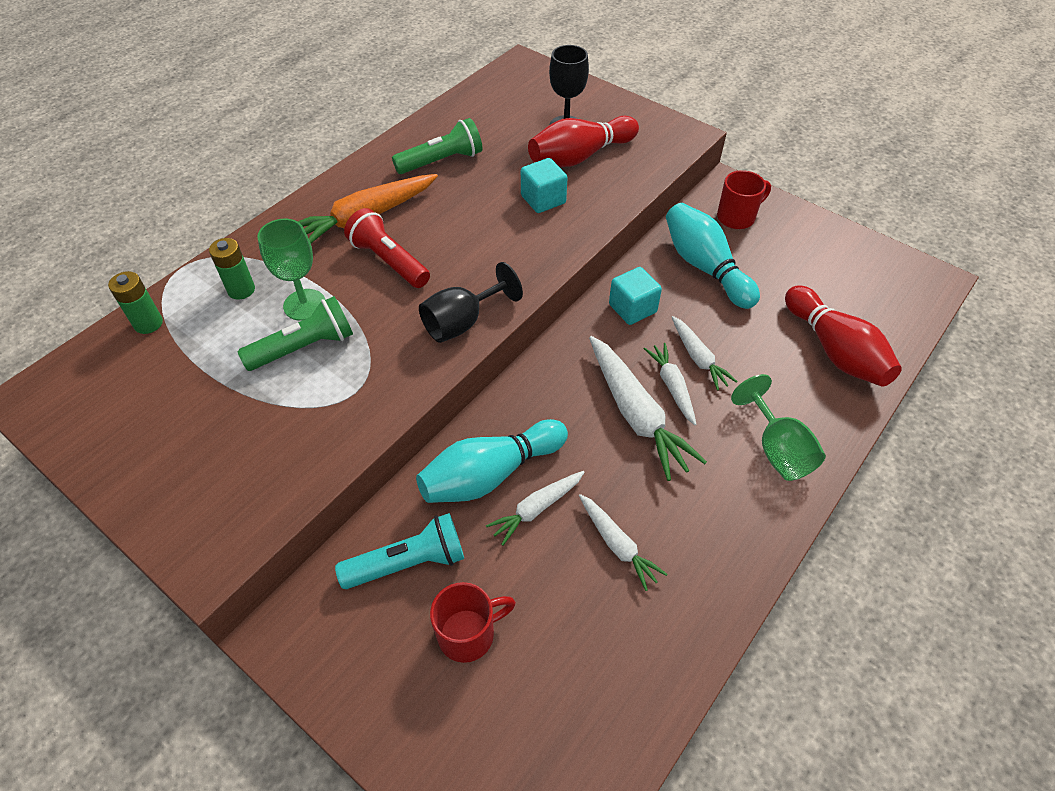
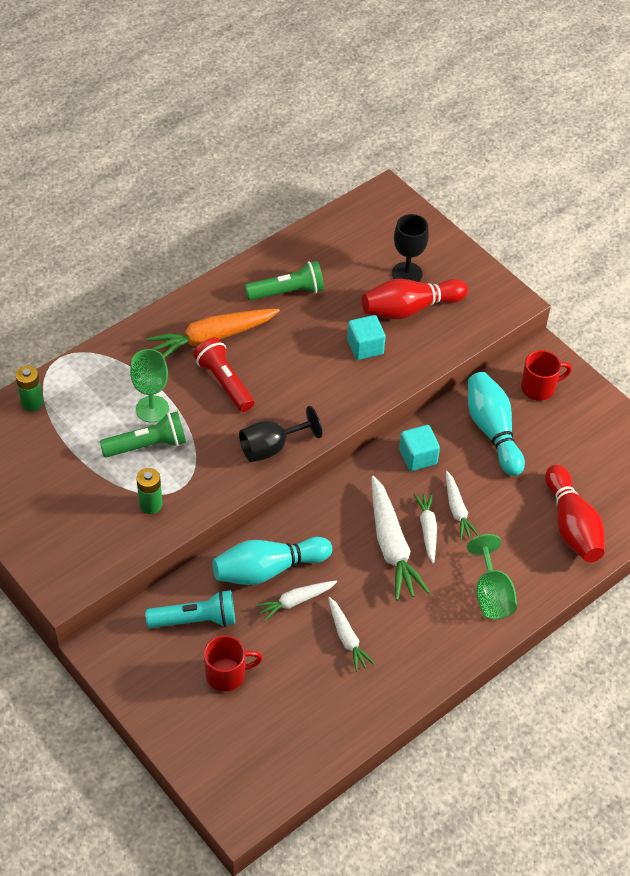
camera: 10 degrees right, 0 degrees up
green battery [209,238,255,300] -> green battery moved to [136,468,163,514]

